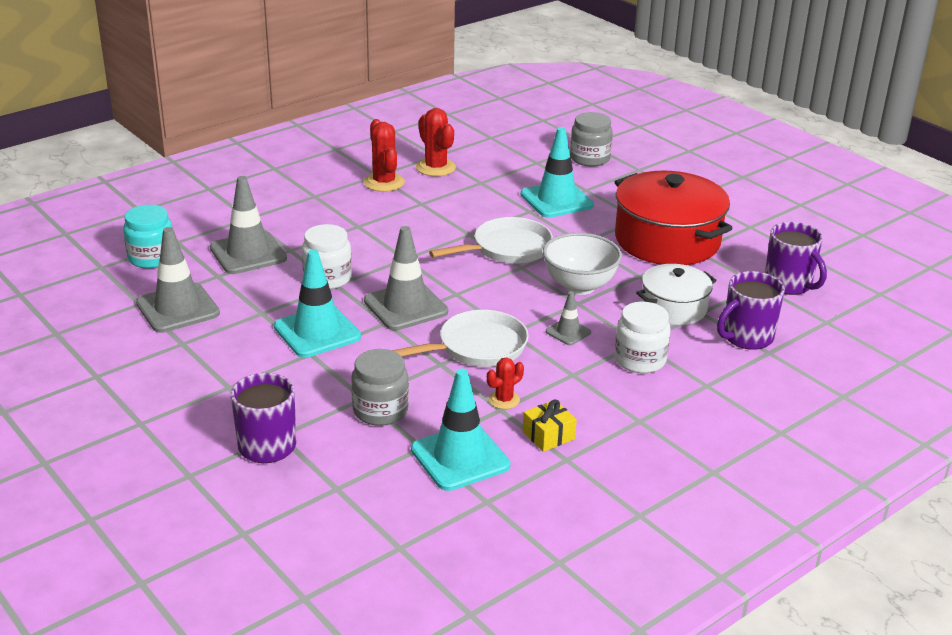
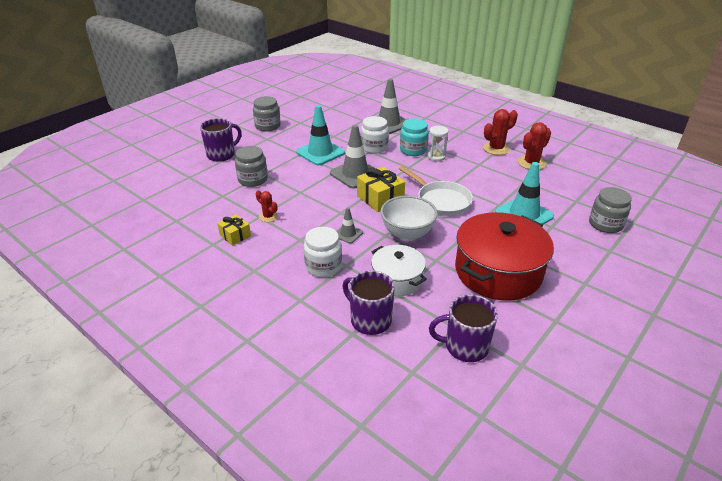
camera: 80 degrees right, 5 degrees up
turquoise jar [123,205,172,268] -> turquoise jar moved to [400,118,429,156]
grey traffic cone [136,227,220,333] -> none
white pan [392,310,529,367] -> none
turquoise traffic cone [411,369,510,491] -> none
purple mug [765,222,827,295] -> purple mug turned 45 degrees clockwise [429,294,498,362]
none -> grey jar [253,96,281,131]
none -> yellow gift [357,166,405,212]
none -> white hourglass [427,126,448,161]

